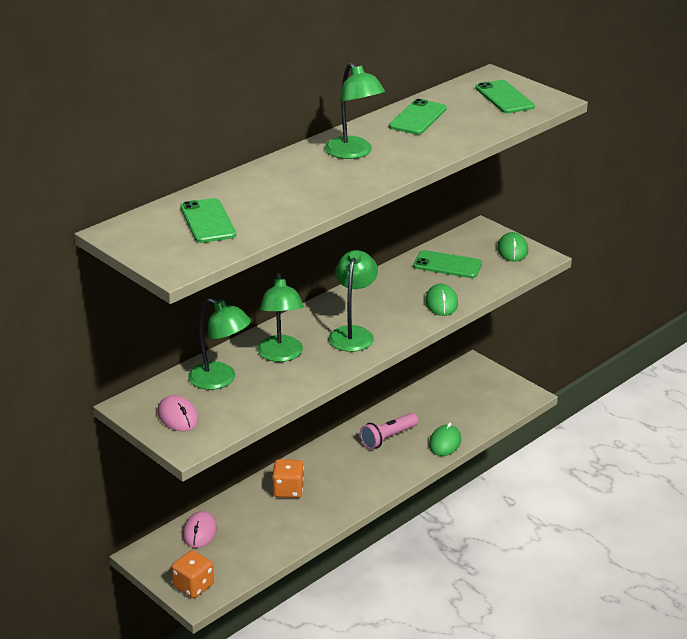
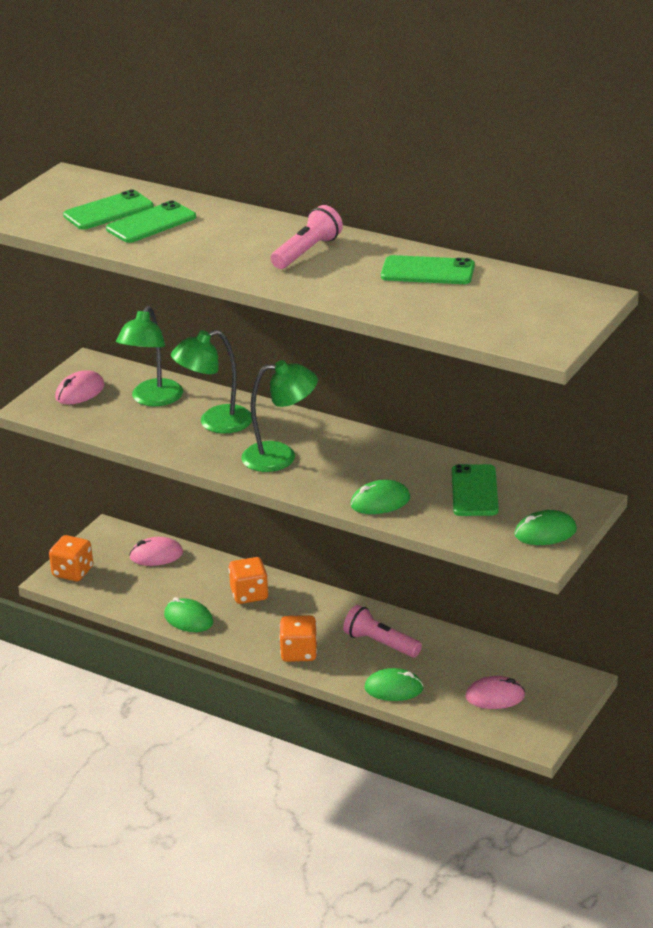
camera: 75 degrees right, 0 degrees up
green lamp [325,62,385,159] -> pink flashlight [271,205,343,269]
green phone [475,80,535,113] -> green phone moved to [106,201,196,243]
none -> green mouse [164,597,214,632]
none -> orange dice [279,615,317,662]
none -> pink mouse [466,676,525,709]

